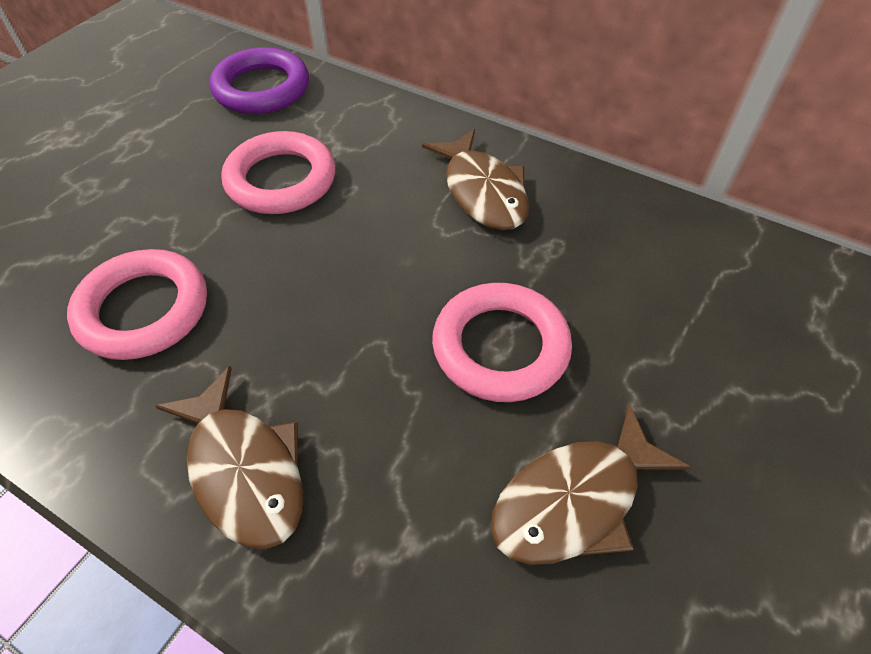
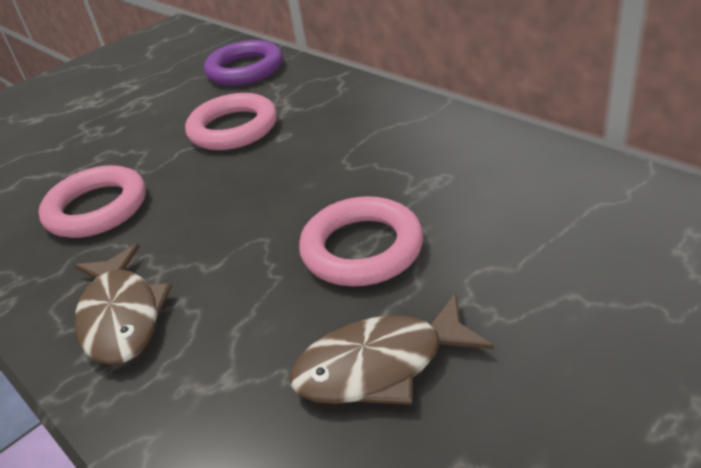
camera: 20 degrees right, 15 degrees down
brown fish [422,129,529,230] -> none

